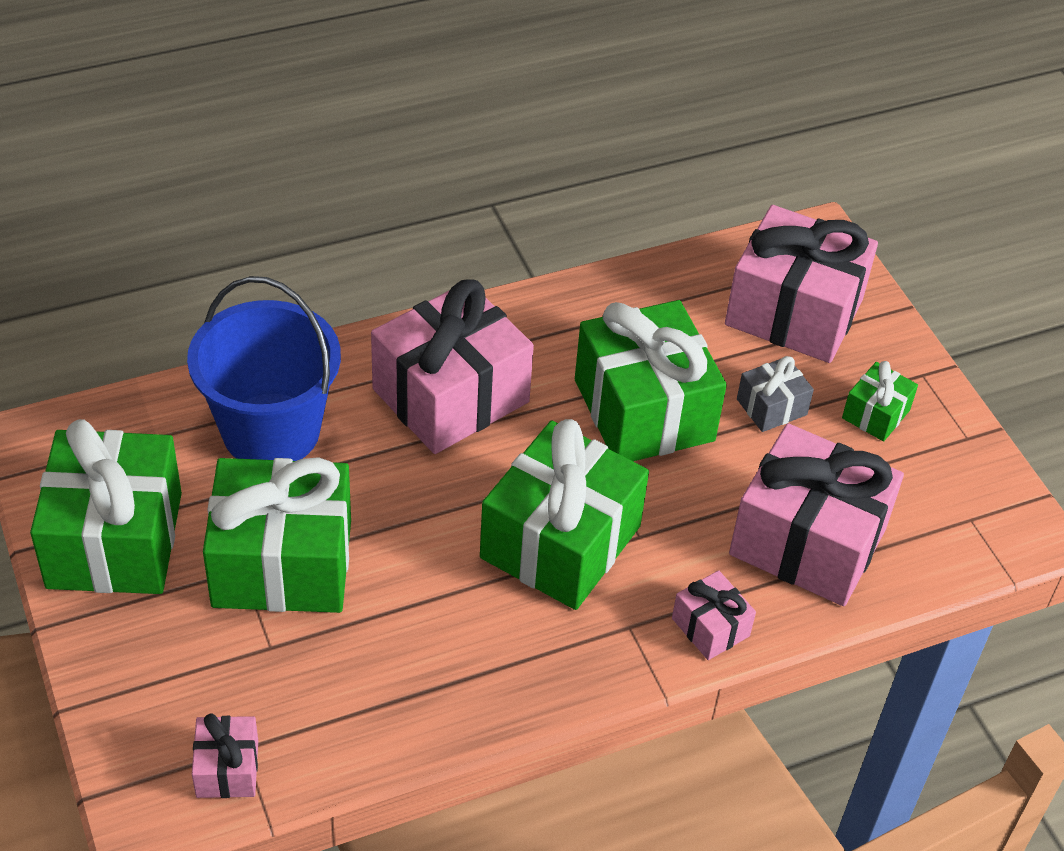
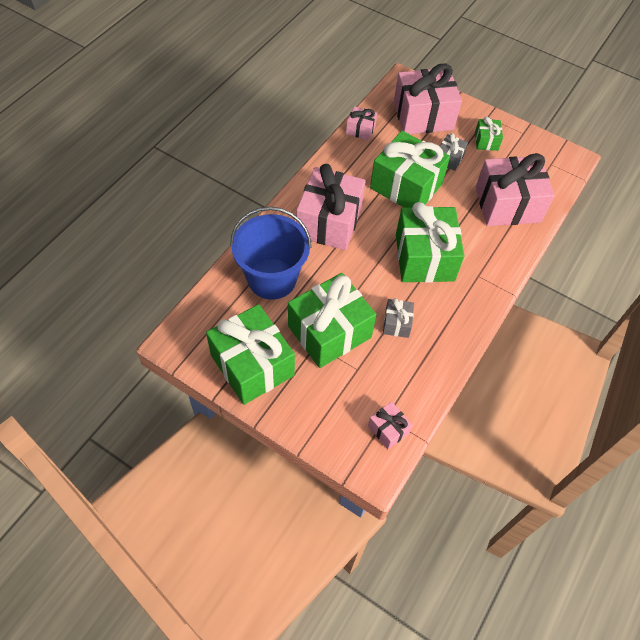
camera: 35 degrees left, 10 degrees up
pink gift [672,570,756,660] -> pink gift moved to [346,106,377,141]
none -> grey gift [383,298,414,338]

